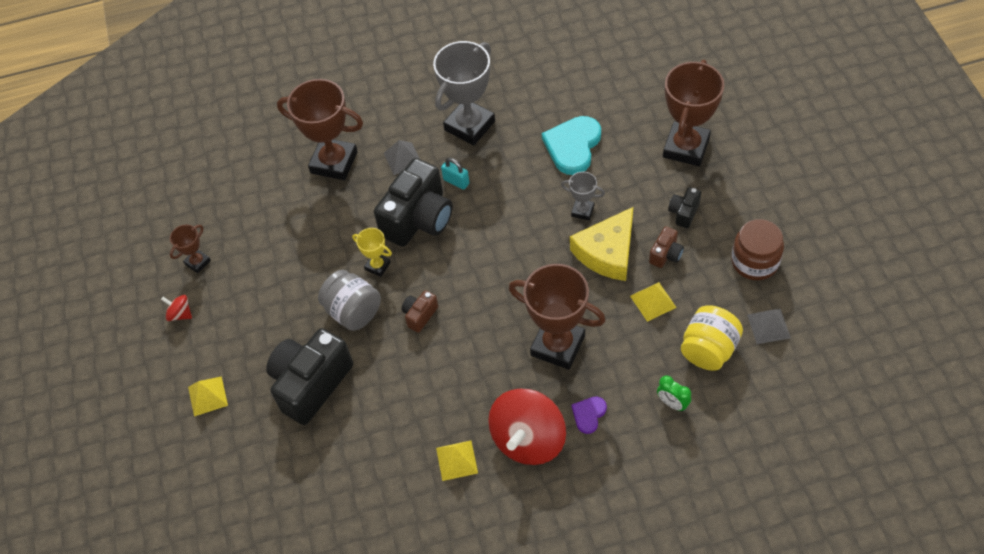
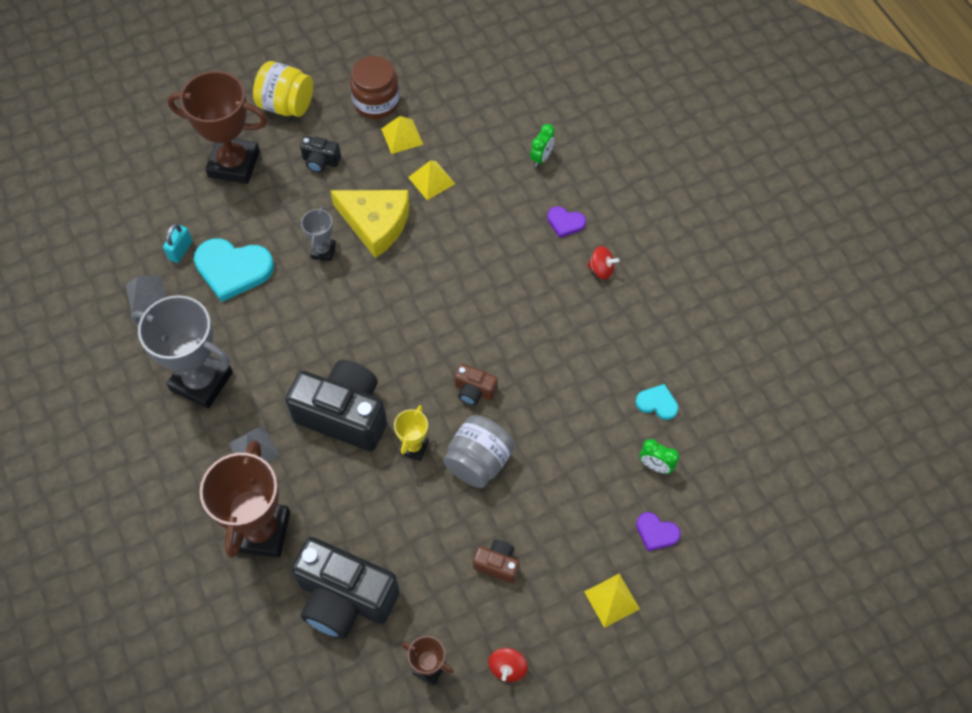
camera: 105 degrees left, 5 degrees up
black camera [266,328,353,425] -> black camera moved to [291,537,400,639]
yellow pyramid [436,441,478,481] -> yellow pyramid moved to [381,116,423,154]
turquoise padlock [441,158,469,190] -> turquoise padlock moved to [163,223,193,263]
red spinning top [488,389,566,465] -> red spinning top [587,246,620,280], size x0.42
brown trophy [509,264,606,370] -> none
brown camera [649,226,684,268] -> brown camera moved to [473,540,520,583]
yellow jar [681,305,743,371] -> yellow jar moved to [253,61,313,117]
grey pyramid [747,309,791,344] -> grey pyramid moved to [126,275,166,312]
none -> turquoise heart [636,384,678,420]
none -> purple heart [636,512,680,551]
none -> green clock [639,439,679,474]

